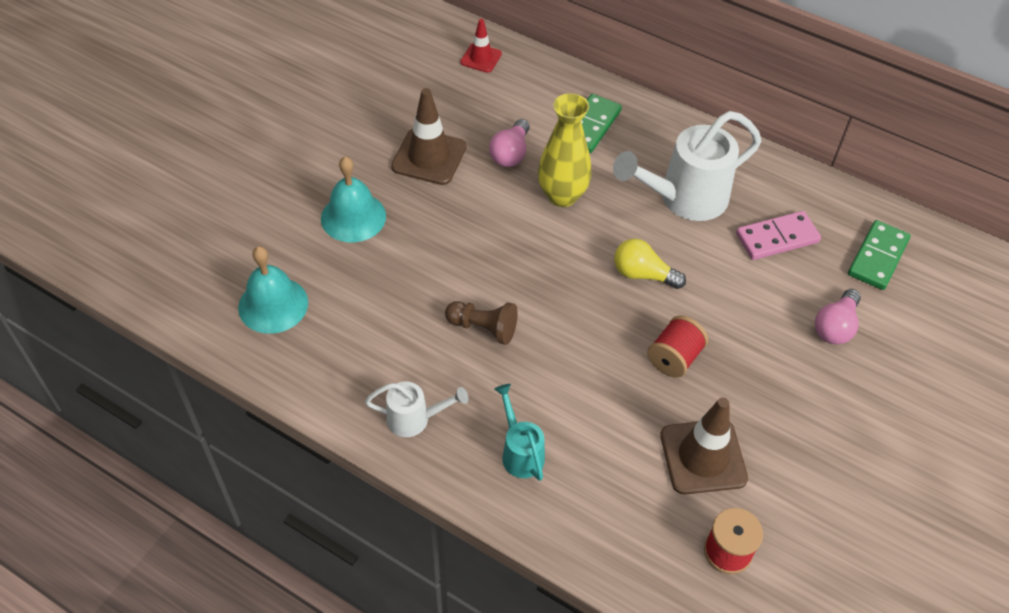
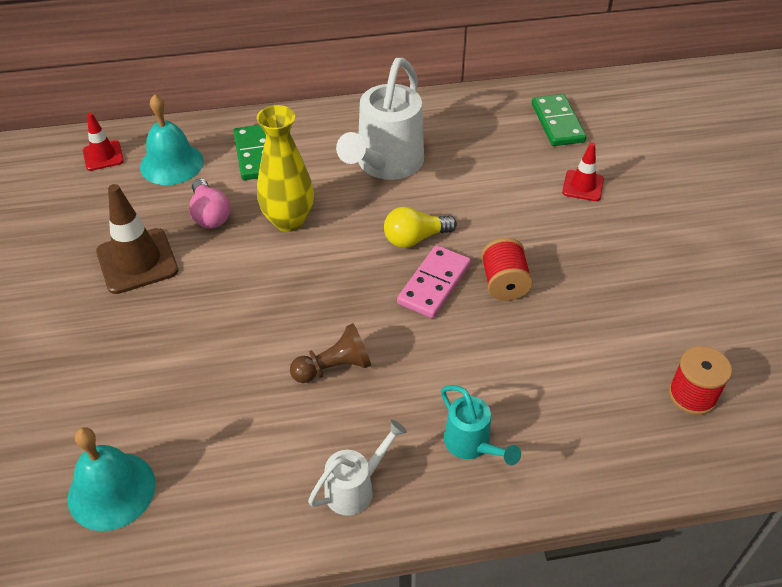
camera: 40 degrees left, 5 degrees down
turquoise bell [321,156,386,242] -> turquoise bell moved to [140,94,204,185]
turquoise watering can [494,384,545,481] -> turquoise watering can turned 150 degrees counterclockwise [441,385,521,466]
brown traffic cone [660,397,748,494] -> none
pink domino [736,211,821,260] -> pink domino moved to [397,245,471,319]
pink light bulb [815,289,861,344] -> red traffic cone [562,142,604,201]

